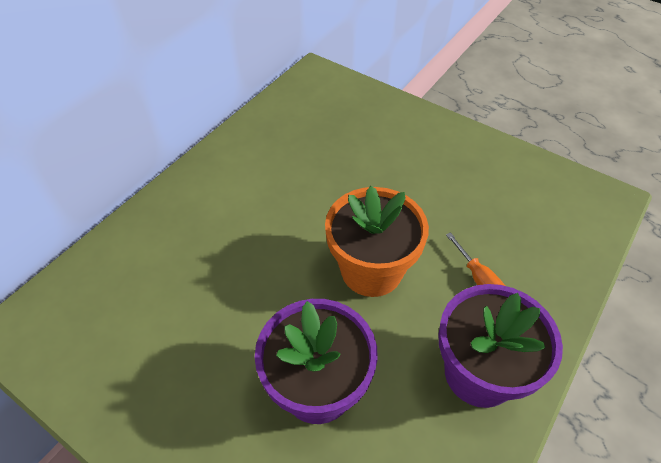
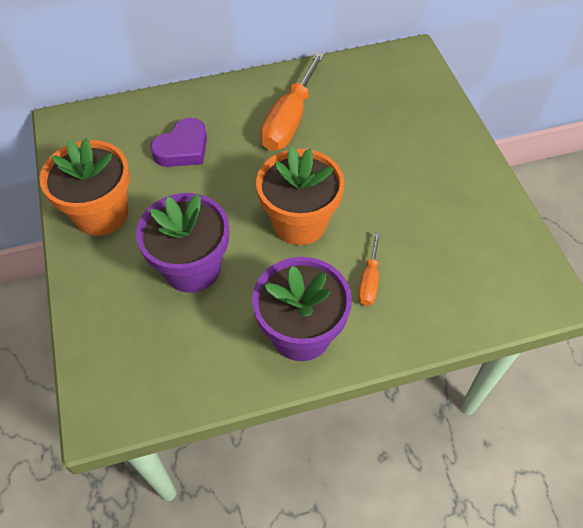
camera: 40 degrees right, 5 degrees up
none -> orange flower pot [40,138,130,236]
none -> purple heart [150,118,207,167]
none -> orange screwdriver [261,52,325,151]

